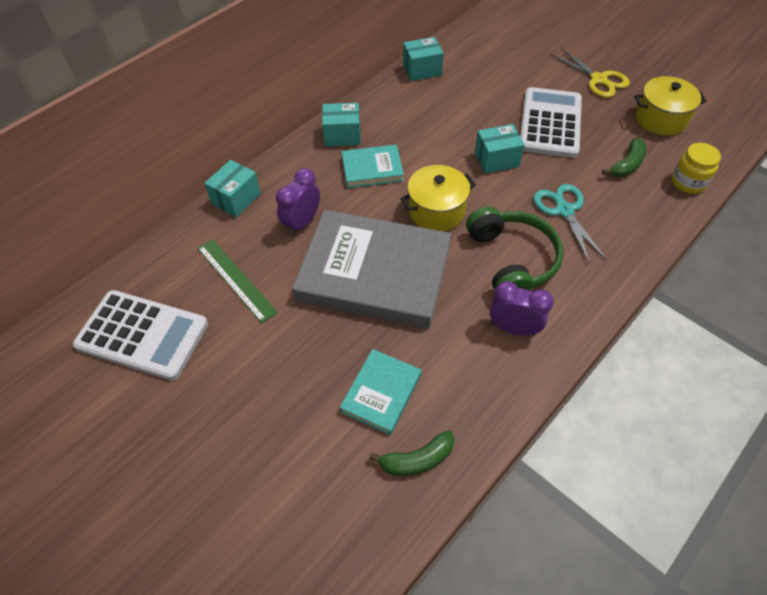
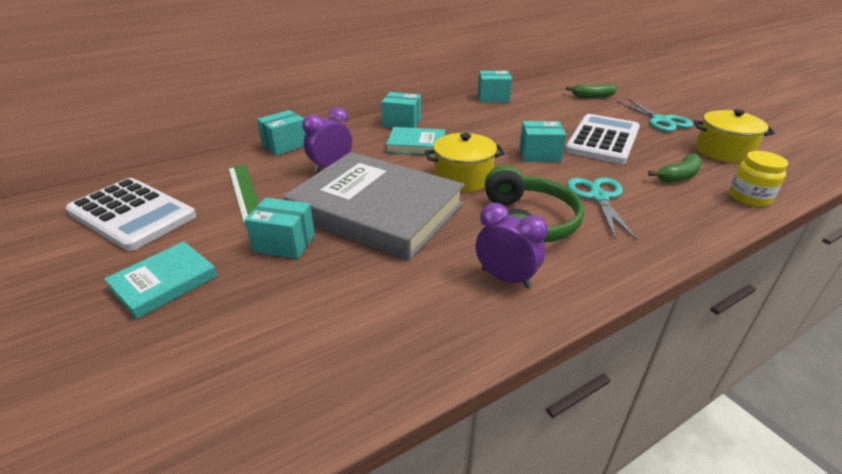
camera: 15 degrees right, 20 degrees down
turquoise book [340,349,422,435] -> turquoise book moved to [104,242,217,319]
green banana [369,430,455,476] -> green banana moved to [566,83,617,98]
yellow scissors [551,48,630,98] -> turquoise scissors [617,98,693,132]
none -> turquoise box [245,198,315,259]

